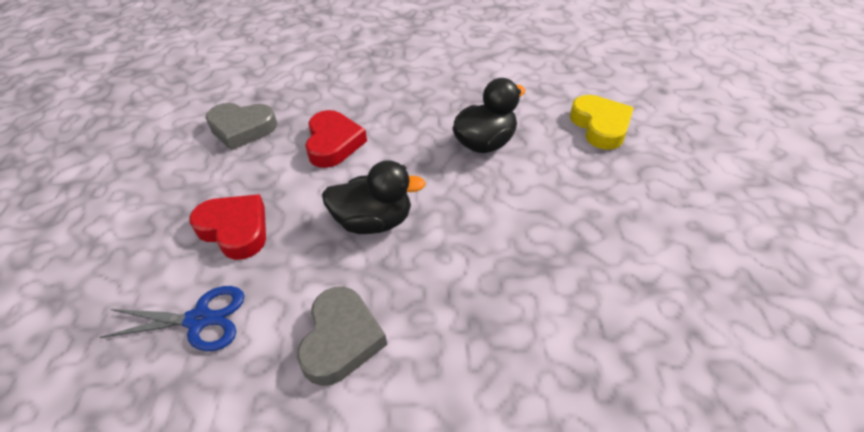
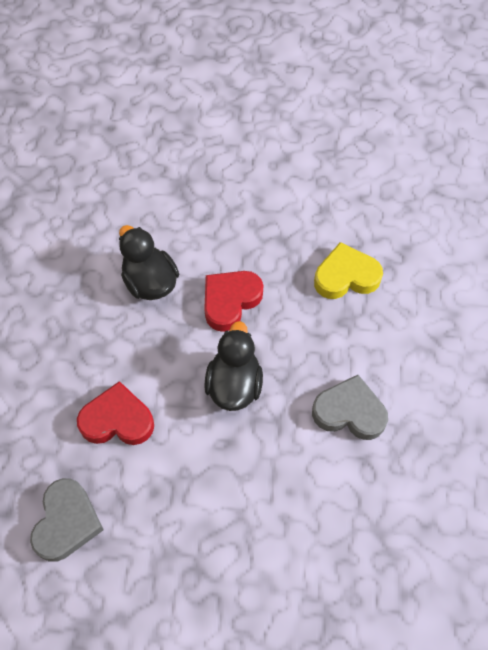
camera: 85 degrees left, 15 degrees up
blue scissors [99,286,244,351] -> none
red heart [189,194,266,260] -> red heart moved to [204,271,263,332]
yellow heart [570,95,634,150] -> yellow heart moved to [314,242,383,299]

